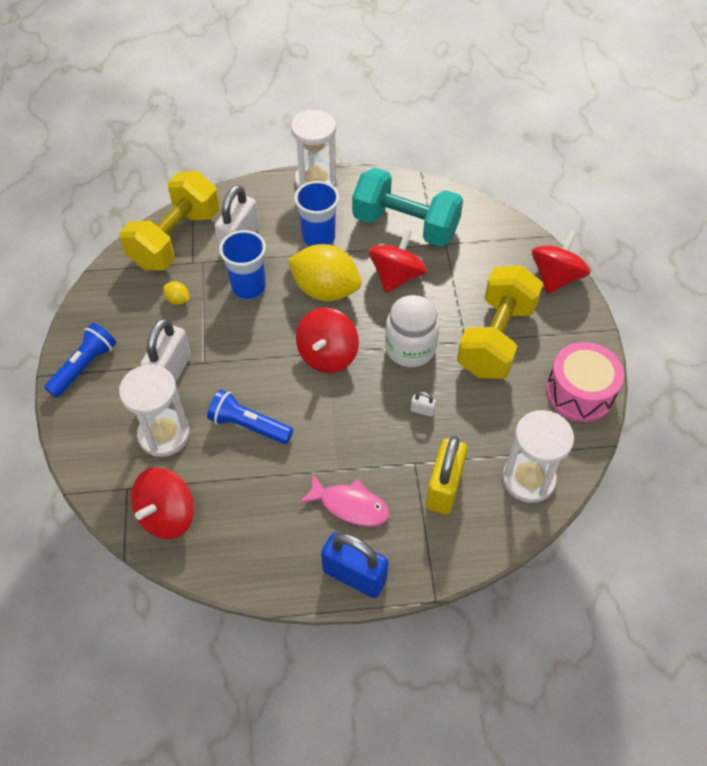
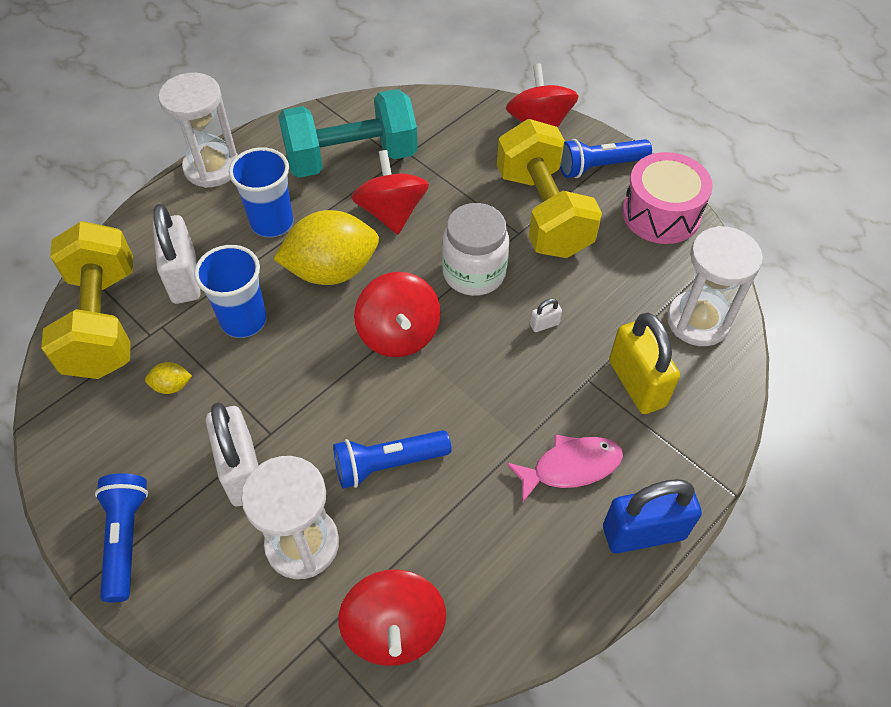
camera: 40 degrees left, 0 degrees up
none -> blue flashlight [560,139,652,178]

